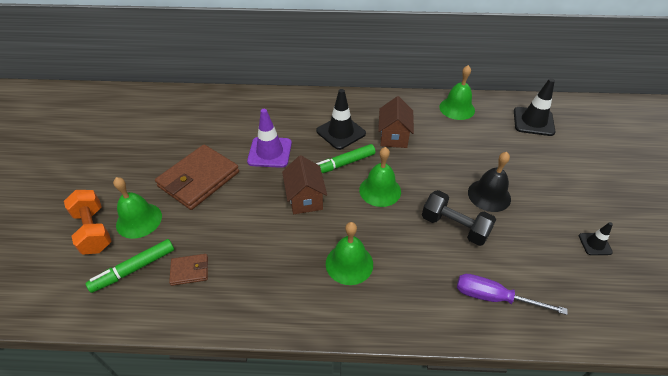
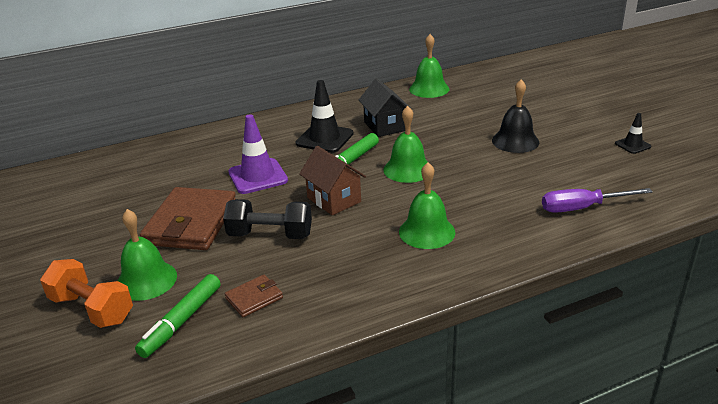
camera: 25 degrees left, 15 degrees down
brown house [378,96,414,148] -> black house [359,78,408,137]
black dumbbell [422,190,496,246] -> black dumbbell moved to [223,199,312,239]
black traffic cone [514,78,556,136] -> none

